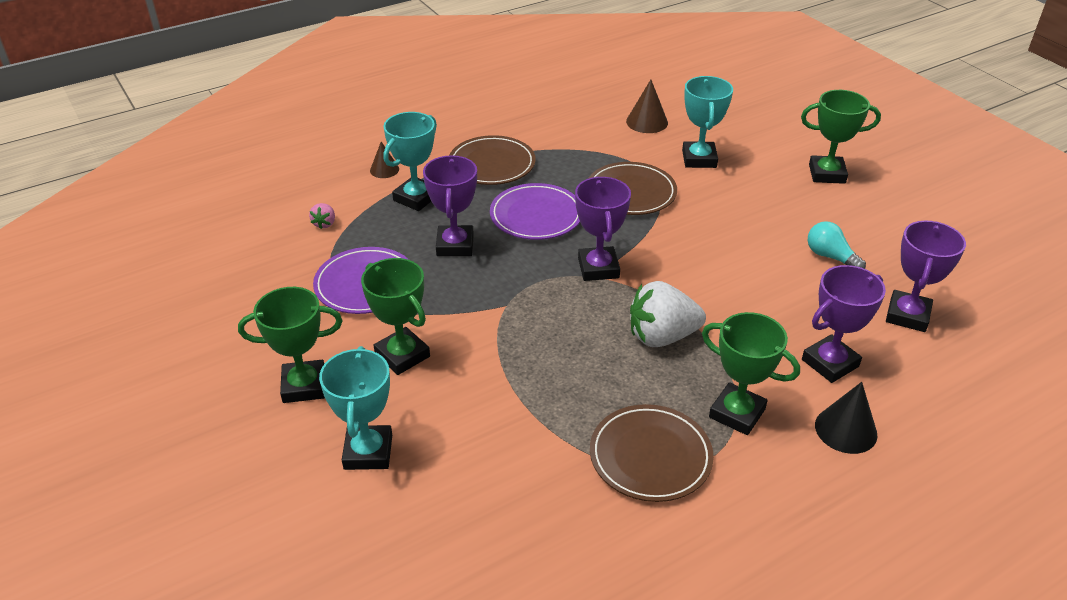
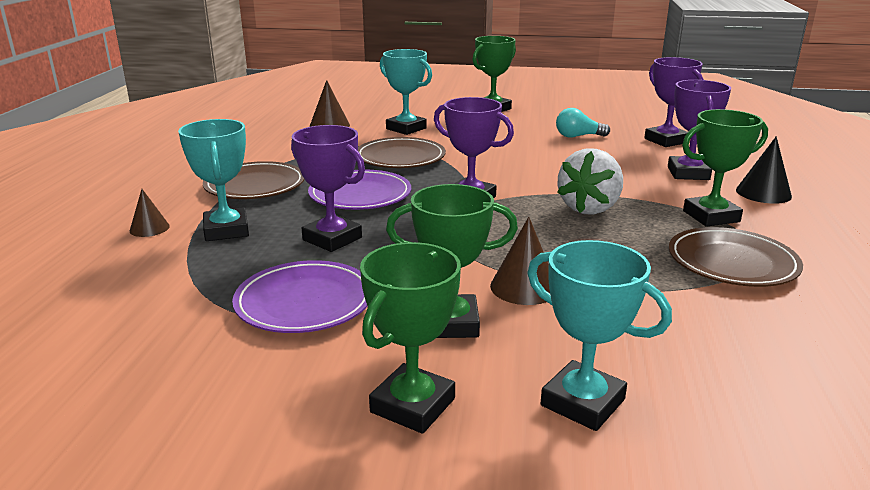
camera: 50 degrees left, 15 degrees down
pink strawberry [309,203,335,229] -> none
none -> brown cone [490,217,550,305]

